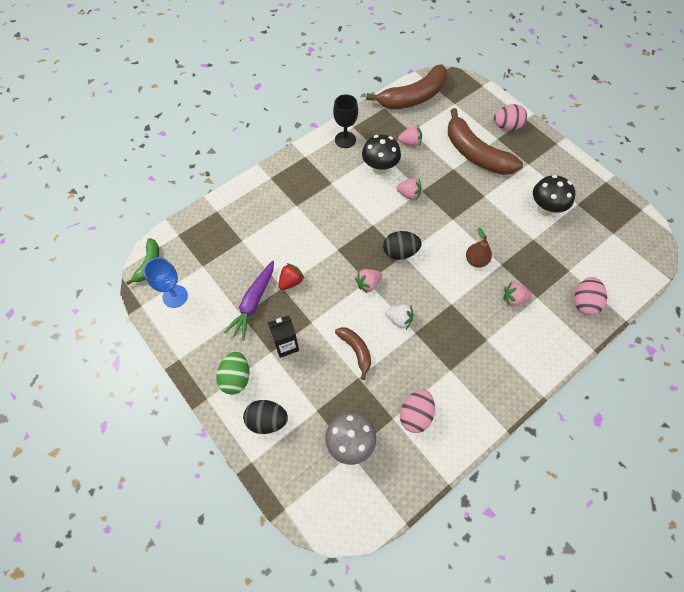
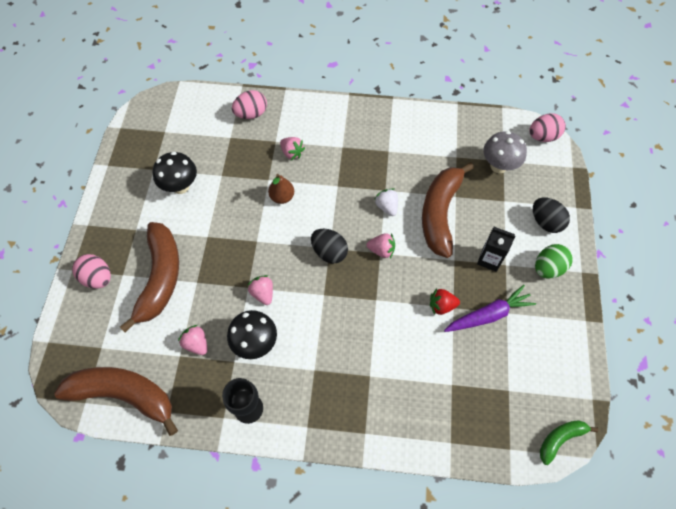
camera: 135 degrees left, 0 degrees up
blue goblet [143,257,188,308] -> none
brown banana [335,327,371,380] -> brown banana [422,162,474,258], size x1.97
pink egg [400,389,435,433] -> pink egg moved to [529,113,566,142]

